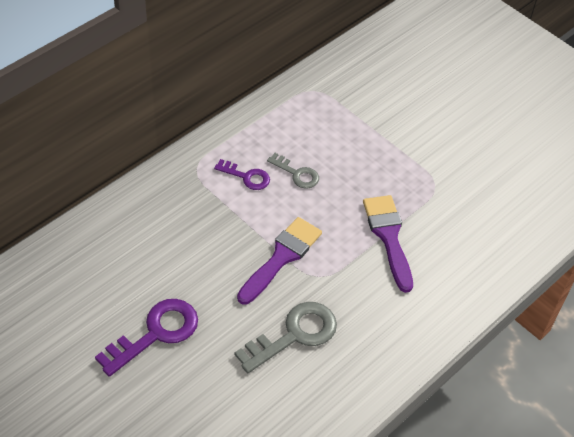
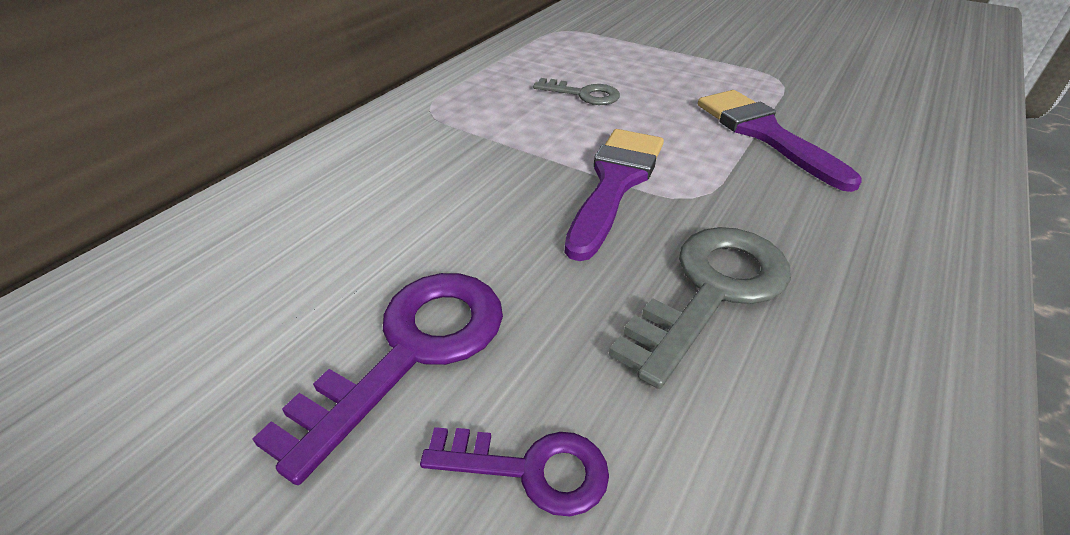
camera: 10 degrees left, 10 degrees down
purple key [214,159,270,190] -> purple key moved to [420,427,609,517]

